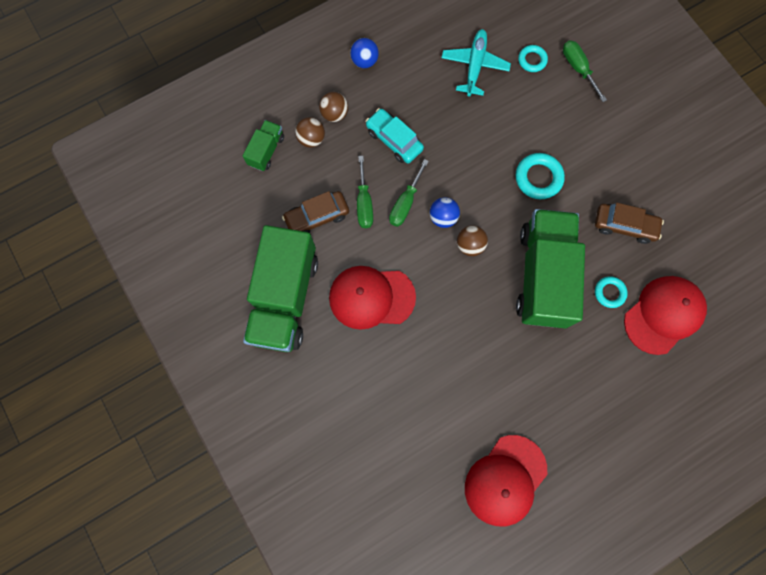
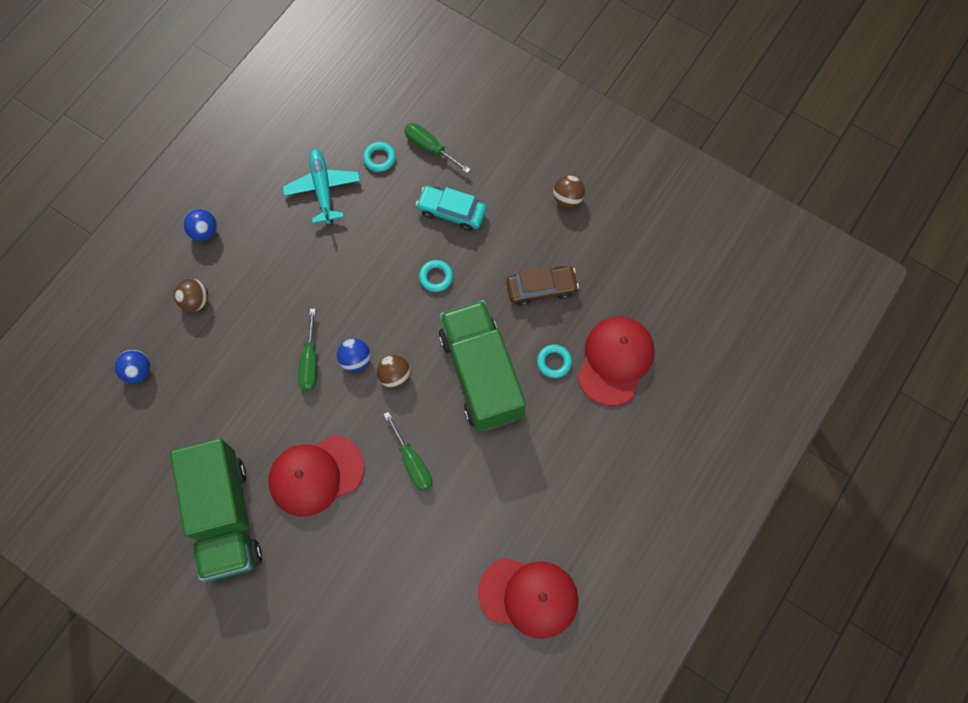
camera: 25 degrees left, 5 degrees down
green truck [243,120,284,171] -> blue ball [114,350,150,383]
brown car [282,191,349,233] -> none
brown ball [295,117,325,148] -> brown ball moved to [553,175,585,208]
green screwdriver [357,156,373,228] -> green screwdriver moved to [384,412,432,491]
turquoise car [365,108,424,163] -> turquoise car moved to [416,186,487,231]
red cap [465,435,547,526] -> red cap turned 90 degrees counterclockwise [478,558,578,639]
turquoise ring [516,153,565,199] -> turquoise ring [419,260,453,292], size x0.63

